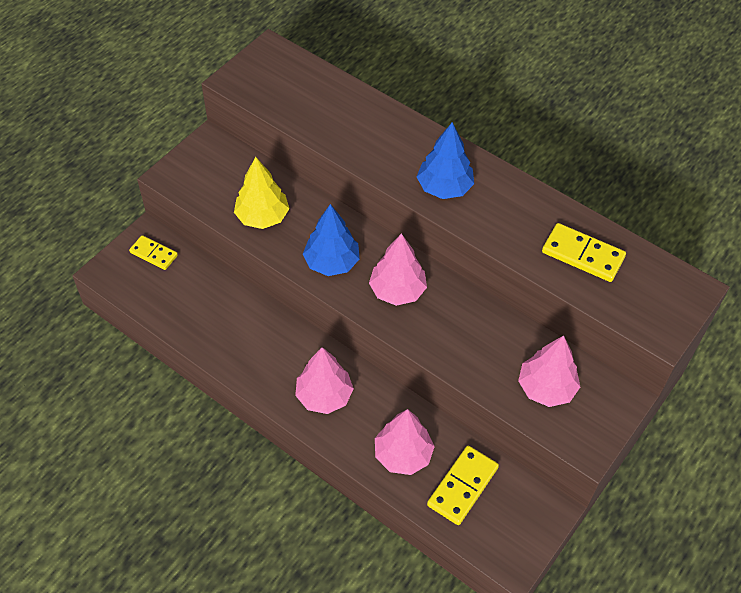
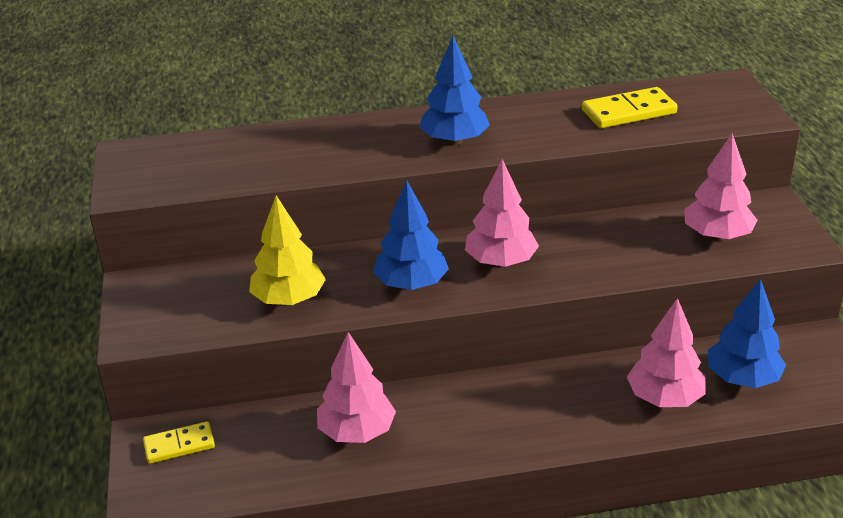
camera: 45 degrees left, 20 degrees down
pink tree [295,347,354,414] -> pink tree moved to [317,332,396,443]
yellow domino [427,446,499,525] -> blue tree [708,279,786,388]

